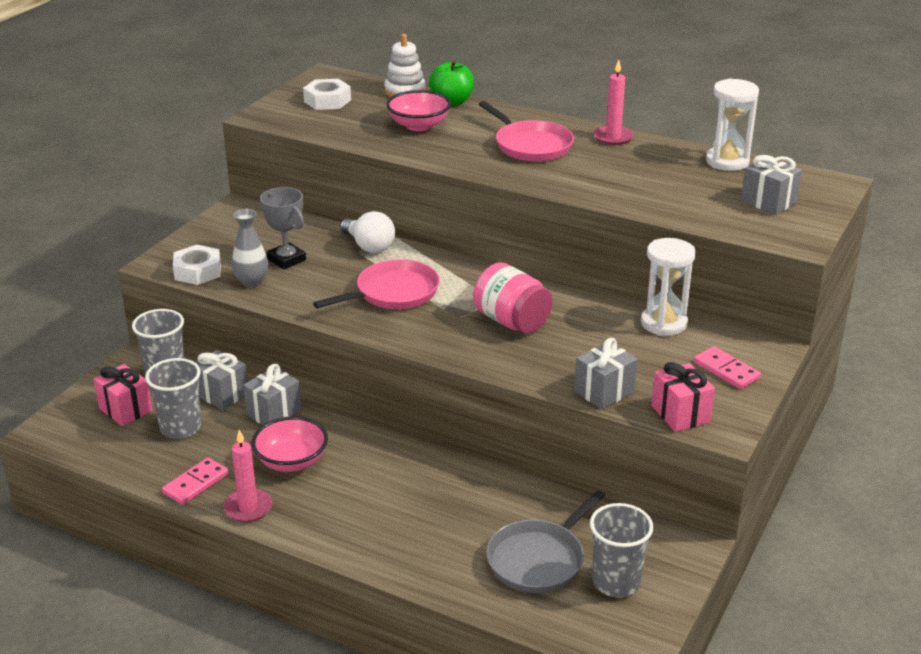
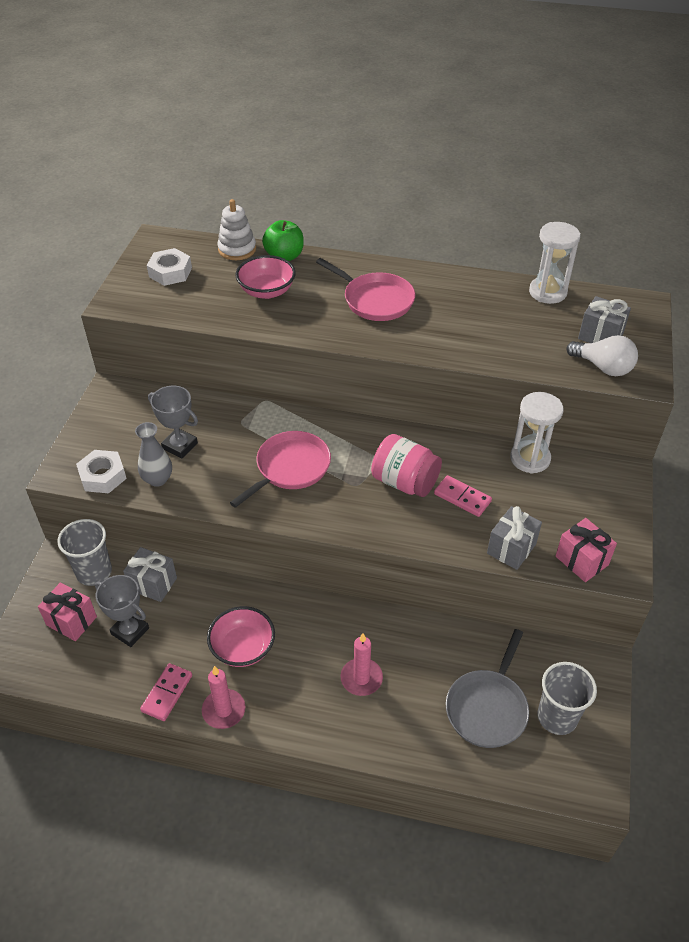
camera: 15 degrees left, 15 degrees up
grey cup [145,358,202,439] -> grey trophy [95,575,149,647]
grey gift [243,364,301,425] -> none
white light bulb [340,211,395,253] -> white light bulb moved to [567,335,638,376]
pink candle [593,60,634,145] -> pink candle moved to [341,633,383,696]
pink domino [694,346,761,389] -> pink domino moved to [434,475,492,517]

